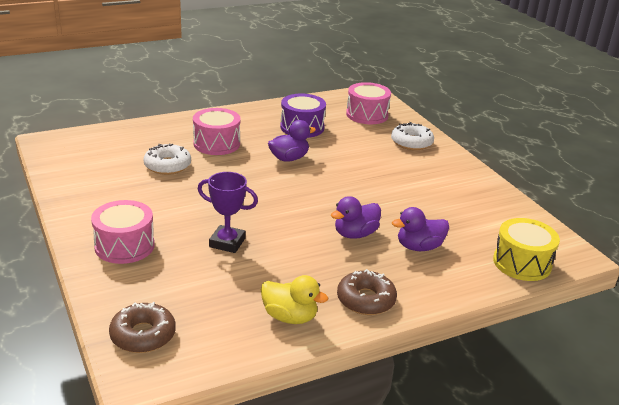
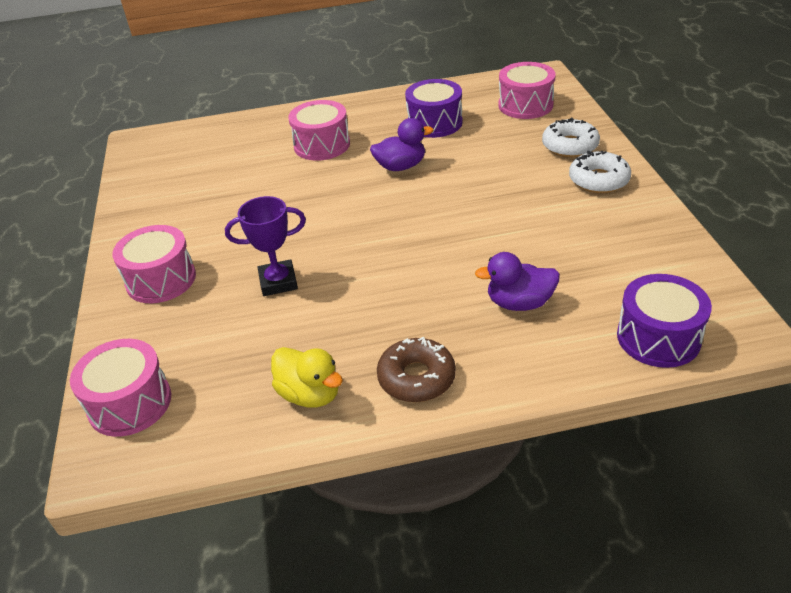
camera: 20 degrees right, 10 degrees up
brown donut [109,302,176,353] -> pink drum [70,339,171,437]
white donut [143,144,191,175] -> white donut moved to [569,151,631,193]
purple trophy [198,172,258,253] -> purple trophy turned 45 degrees counterclockwise [225,196,306,296]
purple duck [331,196,381,239] -> none
yellow drum [493,218,560,281] -> purple drum [617,274,712,368]

